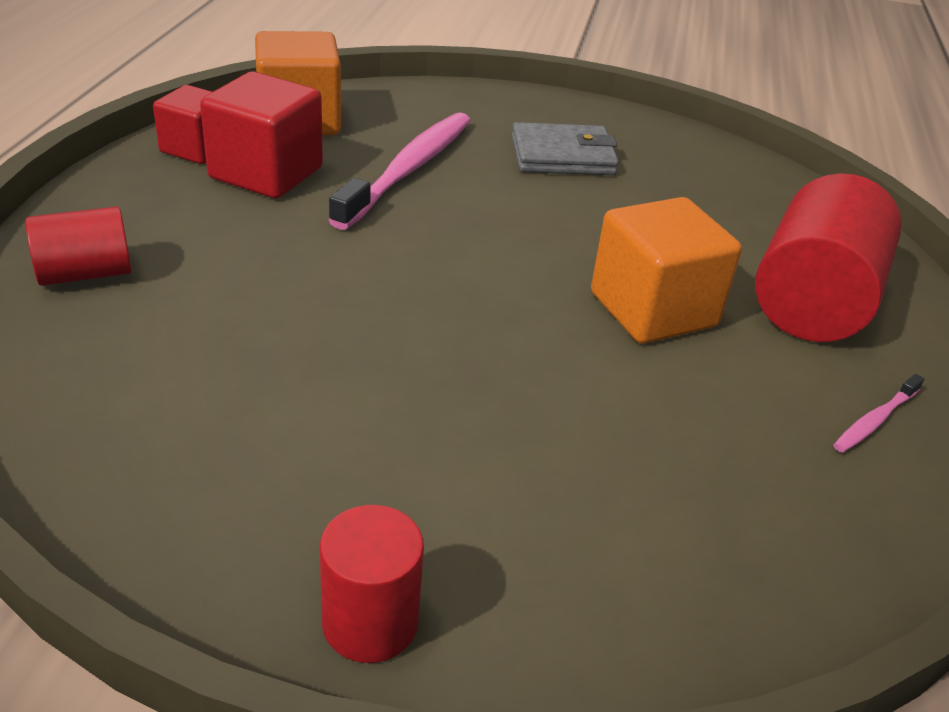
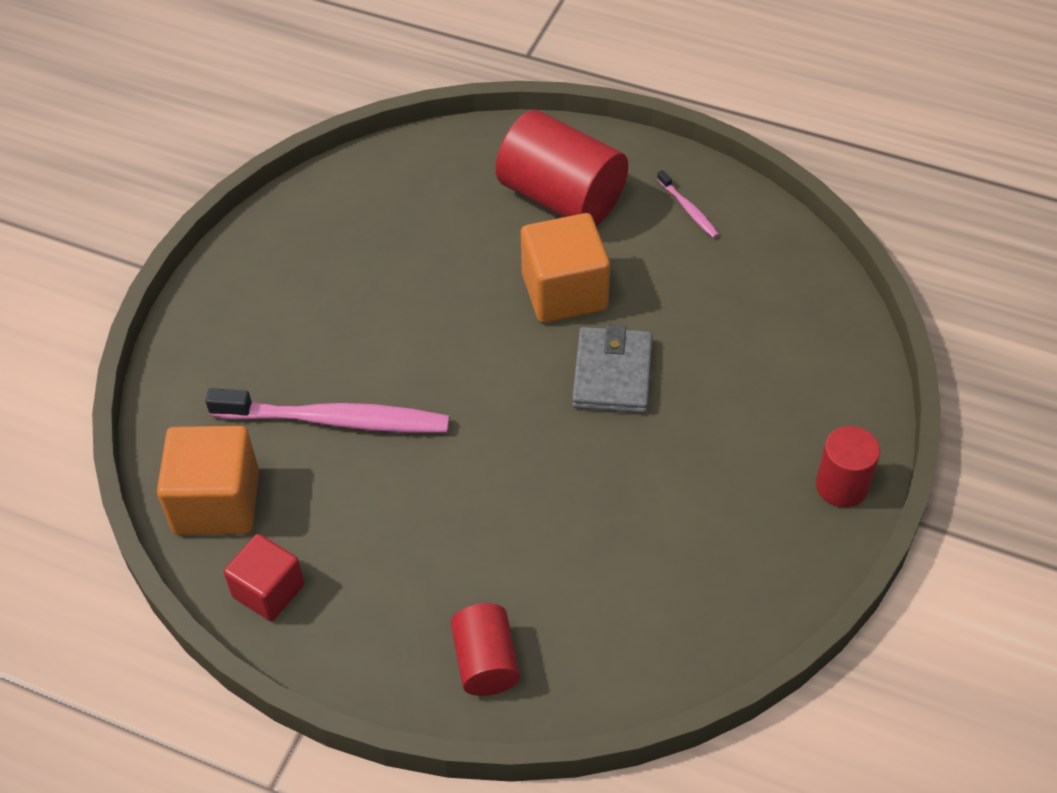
camera: 75 degrees left, 15 degrees up
red cube [200,71,323,199] -> none
pink toothbrush [329,112,471,230] -> pink toothbrush turned 150 degrees clockwise [206,388,449,433]
grey wallet [511,122,619,175] -> grey wallet moved to [572,324,653,413]

